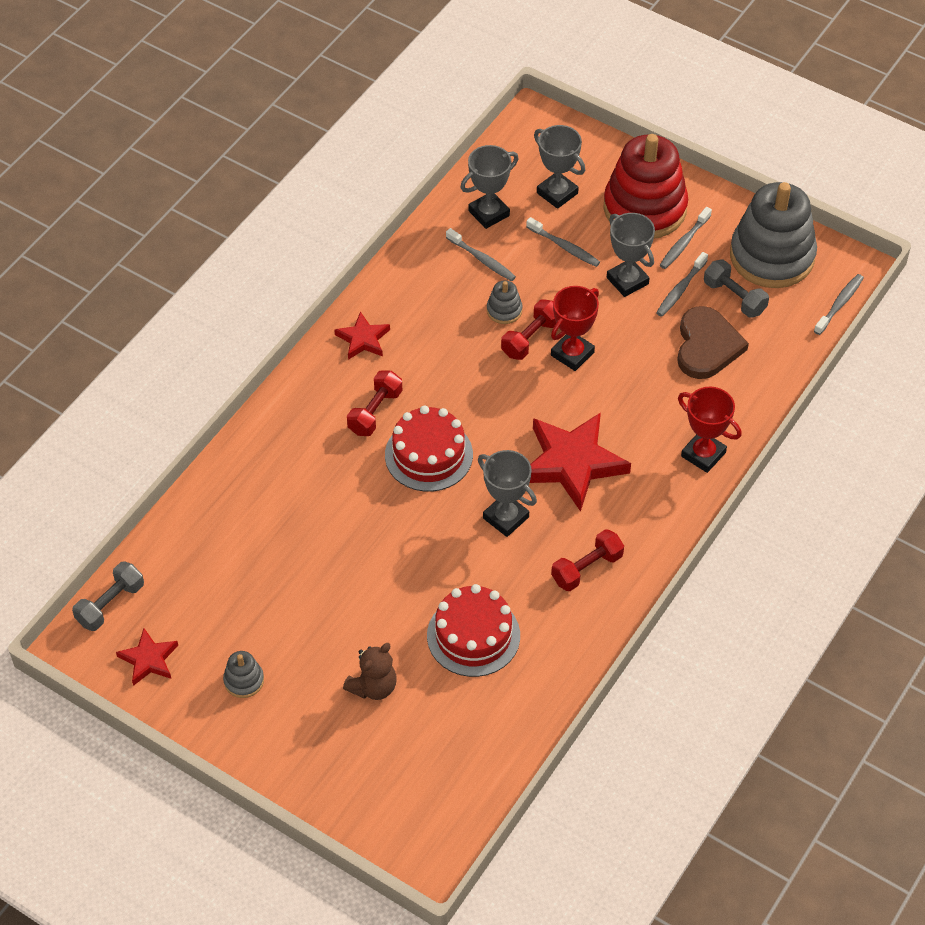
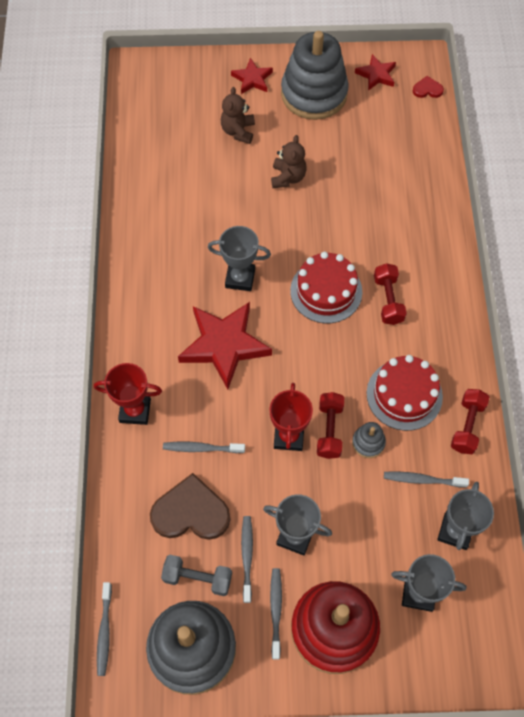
camera: 145 degrees right, 10 degrees up
grey dumbbell [72,561,144,631] -> red heart [413,76,444,98]
grey stacking toy [223,651,264,698] -> grey stacking toy [281,31,349,120], size x2.43
red star [335,311,390,360] -> red star moved to [231,58,273,94]
red cake [427,584,520,677] -> red cake moved to [367,355,443,431]
grey toothbrush [526,217,600,267] -> grey toothbrush moved to [163,442,245,453]
red dumbbell [551,529,624,591] -> red dumbbell moved to [451,389,490,454]
brown heart [677,306,749,379] -> brown heart turned 120 degrees clockwise [150,473,230,540]
none -> brown teddy bear [271,135,307,188]

